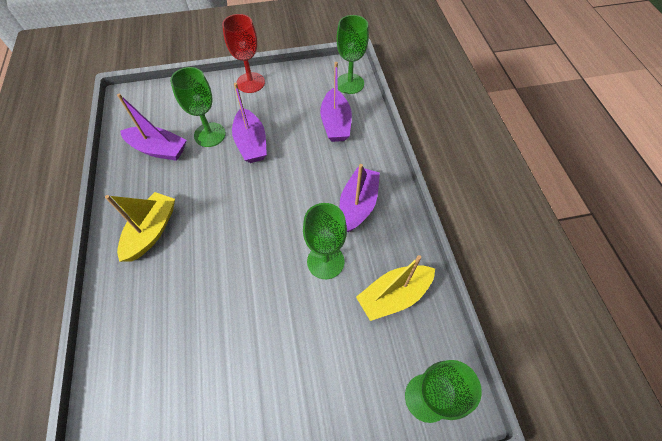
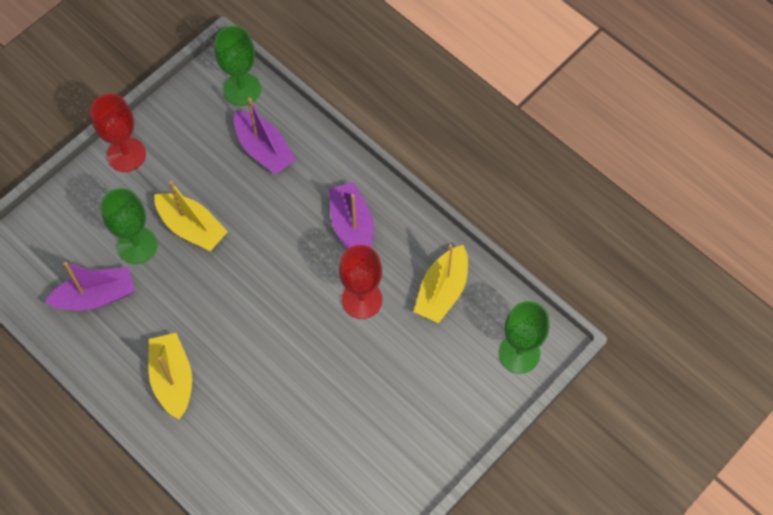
camera: 35 degrees left, 5 degrees up
purple boat [232,83,267,163] -> yellow boat [154,181,228,251]
green goblet [303,203,347,279] -> red goblet [339,245,382,319]

